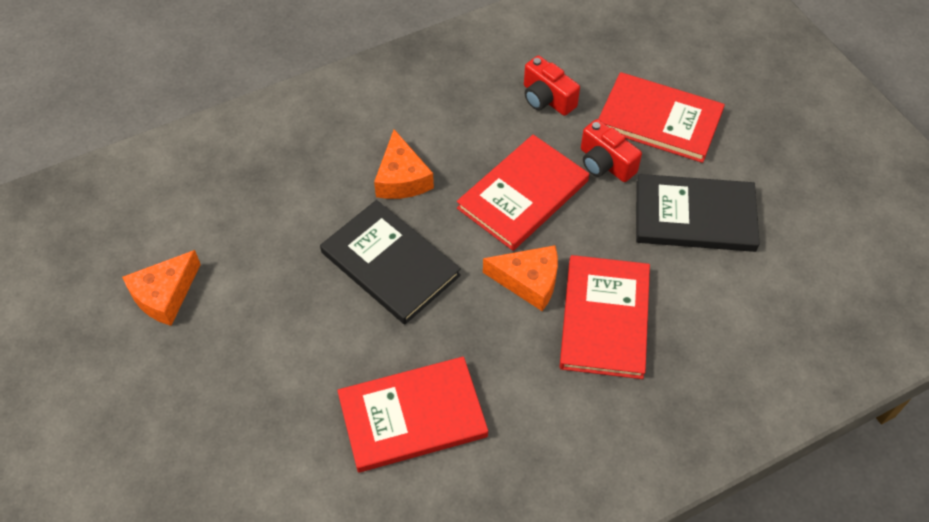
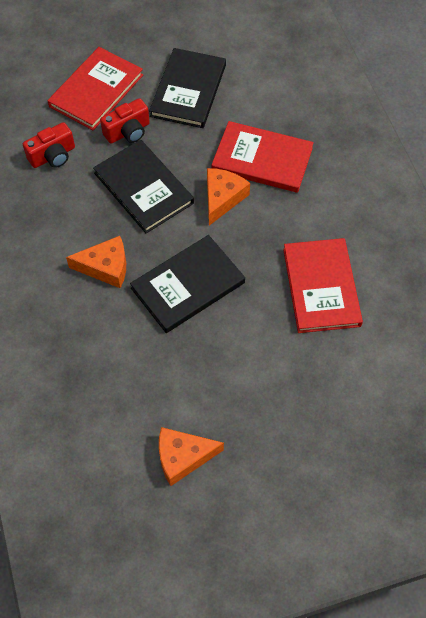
camera: 80 degrees left, 5 degrees up
orange cheese [122,250,201,326] -> orange cheese turned 120 degrees clockwise [159,427,224,486]
red book [457,134,589,251] -> black book [93,140,194,233]

